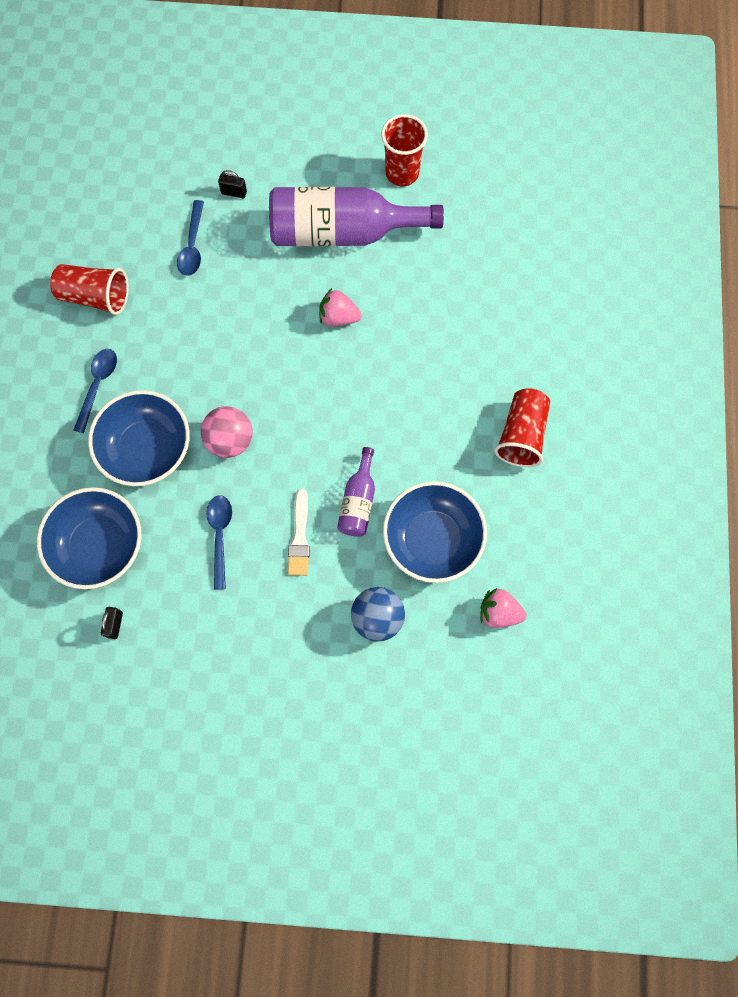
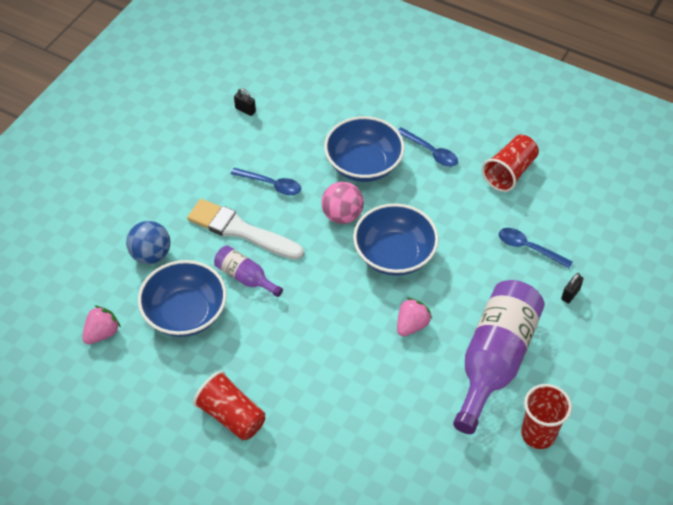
camera: 115 degrees right, 20 degrees down
blue bowl [37,487,142,589] -> blue bowl moved to [353,203,439,276]
white brush [288,489,310,576] -> white brush [187,199,304,260], size x1.71

